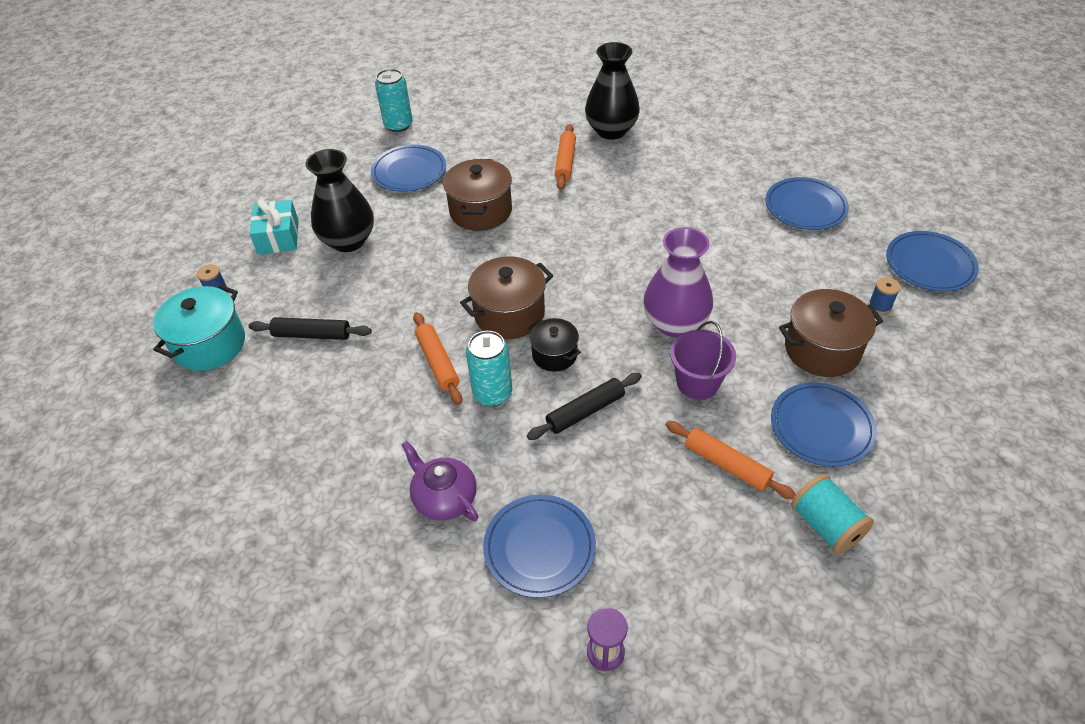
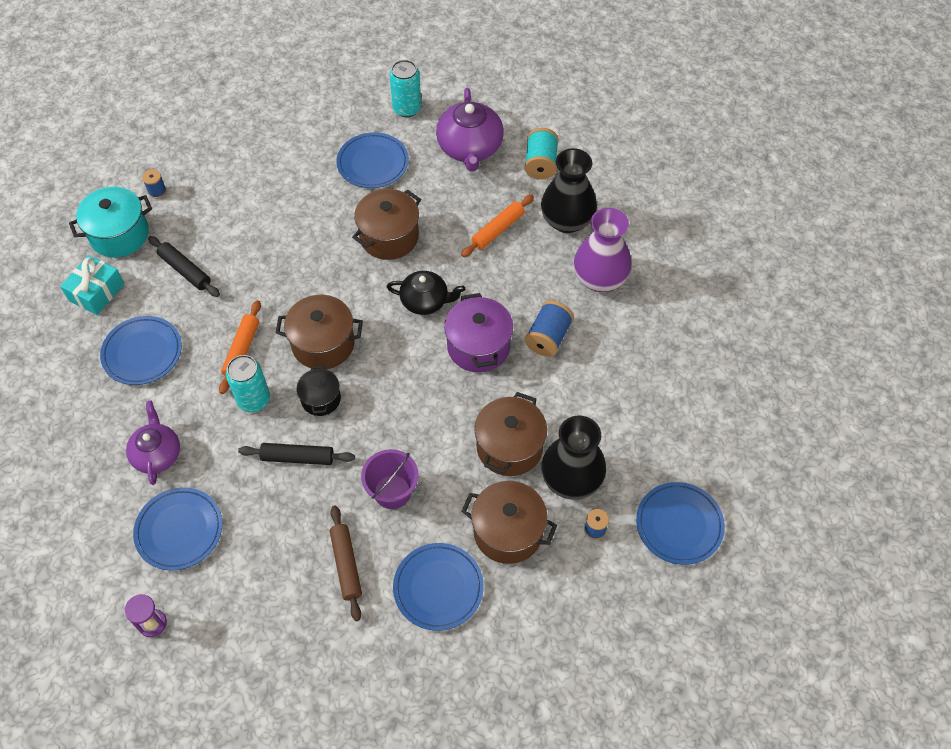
camera: 35 degrees right, 10 degrees up
turquoise gift [249,199,299,255] -> turquoise gift moved to [60,255,124,315]
black vase [305,149,374,252] -> black vase moved to [541,416,606,500]
purple vase [643,227,713,337] -> purple vase moved to [573,208,632,292]
orange rolling pin [666,421,796,499] -> brown rolling pin [330,506,362,621]
blue plate [766,177,849,230] -> blue plate moved to [100,316,182,385]
turquoise spool [791,474,874,554] -> turquoise spool moved to [525,128,558,180]
none -> black teapot [387,271,465,315]
none -> purple teapot [436,88,504,172]
none -> purple pot [444,293,513,373]
none -> brown pot [474,392,547,476]
none -> blue spool [525,301,574,357]

